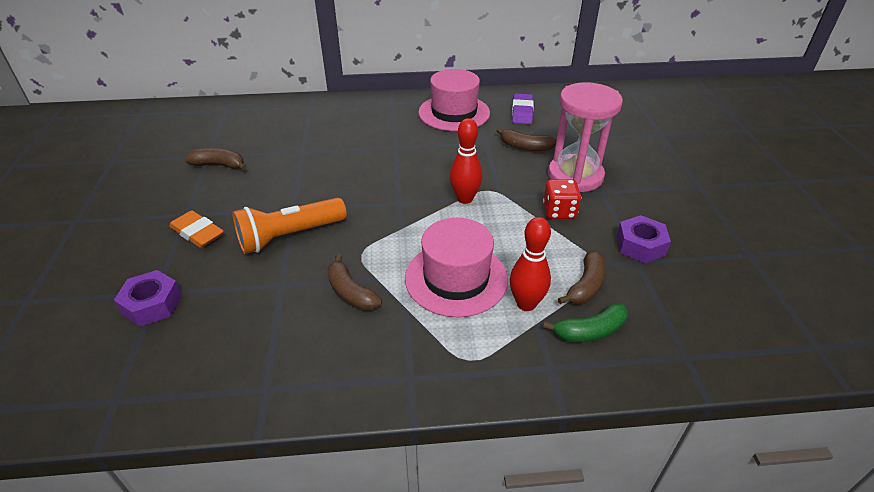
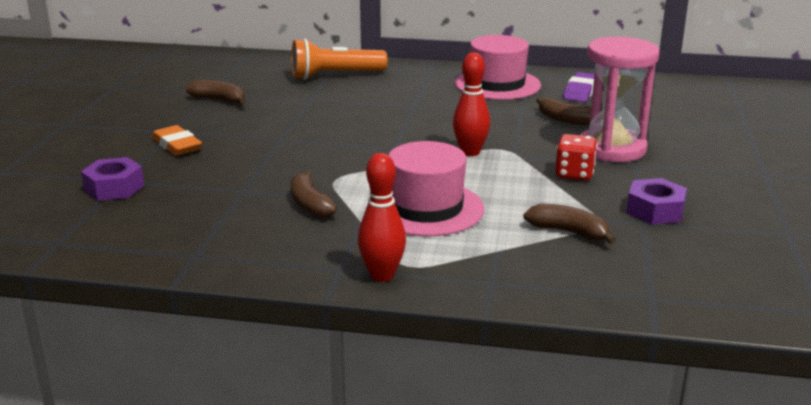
camera: 15 degrees right, 15 degrees down
orange flashlight [232,198,347,254] -> orange flashlight moved to [291,39,387,80]
red bowling pin [510,217,551,311] -> red bowling pin moved to [358,153,406,282]
green banana [543,303,628,342] -> none
brown banana [558,250,606,304] -> brown banana turned 105 degrees counterclockwise [523,204,616,244]

